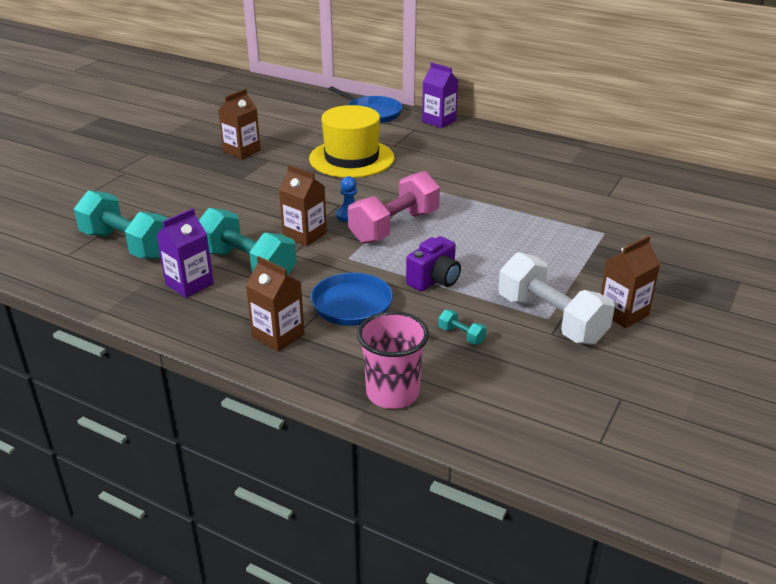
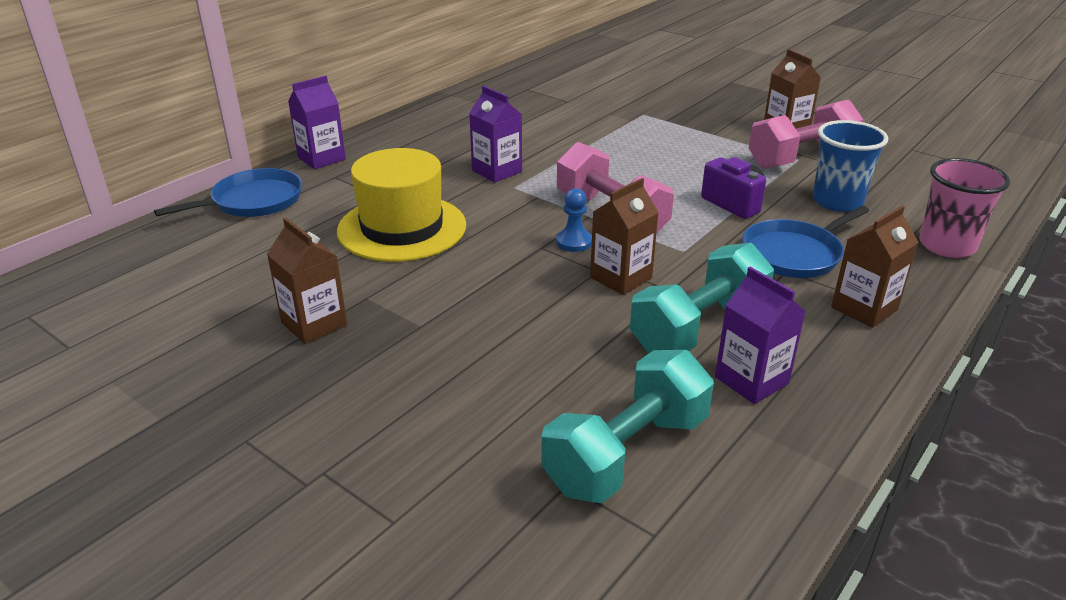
camera: 80 degrees left, 0 degrees up
turquoise dumbbell [439,310,487,345] -> blue cup [812,120,888,212]
white dumbbell [498,252,615,345] -> pink dumbbell [749,99,864,169]
none -> purple carton [469,86,522,183]

